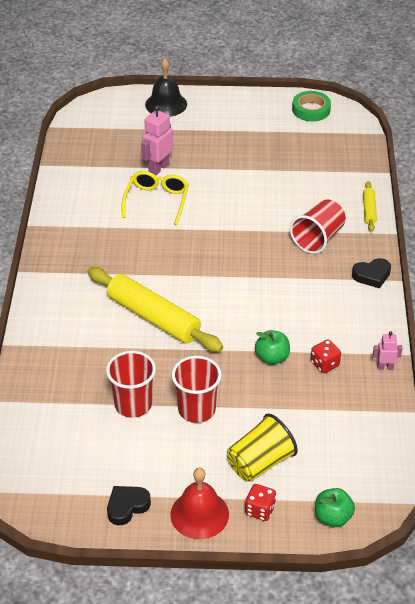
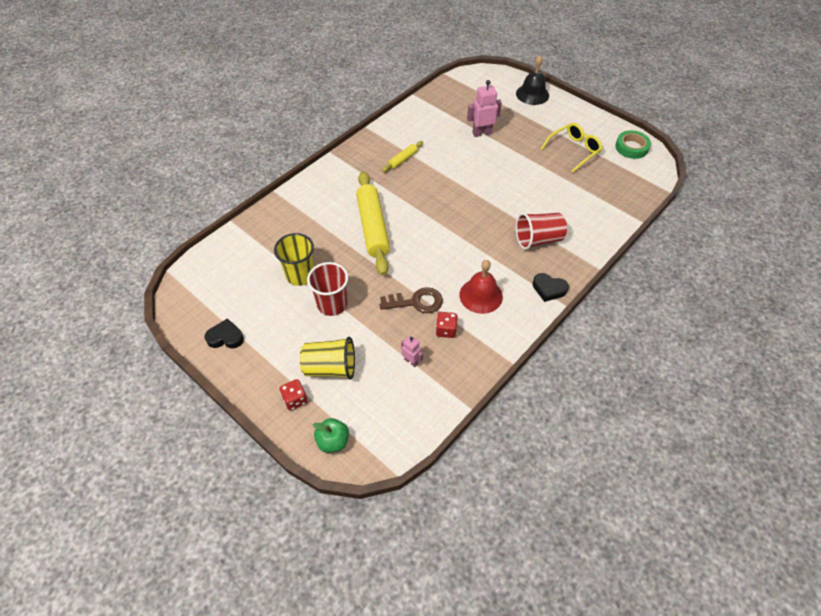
camera: 40 degrees right, 10 degrees up
red cup [106,351,156,418] -> yellow cup [274,233,314,286]
yellow glasses [122,171,189,225] -> yellow glasses moved to [541,123,603,173]
red bell [170,468,229,539] -> red bell moved to [460,260,503,314]
green apple [255,330,290,365] -> brown key [380,287,443,314]
yellow rolling pin [363,181,377,232] -> yellow rolling pin moved to [382,141,423,172]
pink robot [373,331,403,370] -> pink robot moved to [401,336,423,367]

